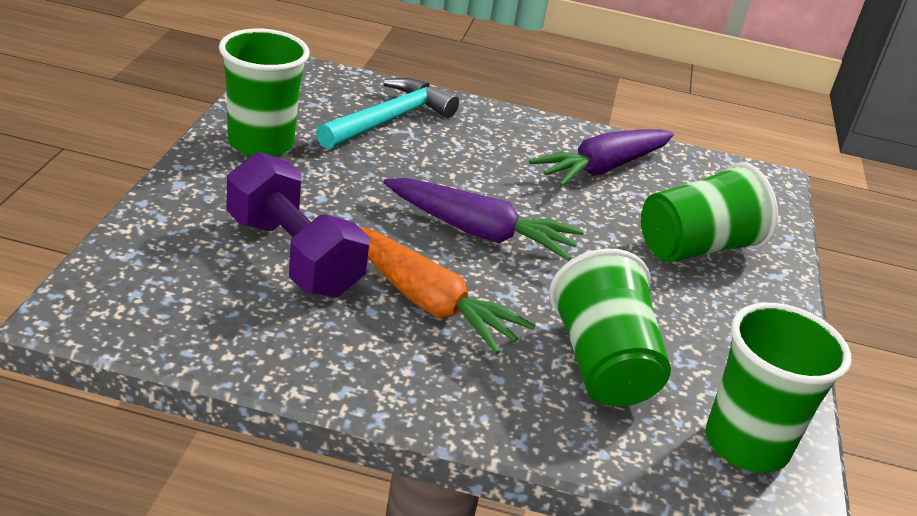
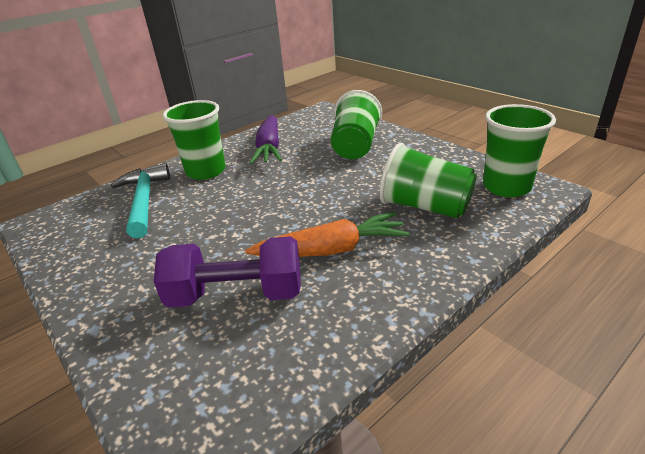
camera: 45 degrees left, 0 degrees up
green cup [219,28,310,157] -> green cup moved to [163,100,226,180]
purple carrot [383,178,584,261] -> none

